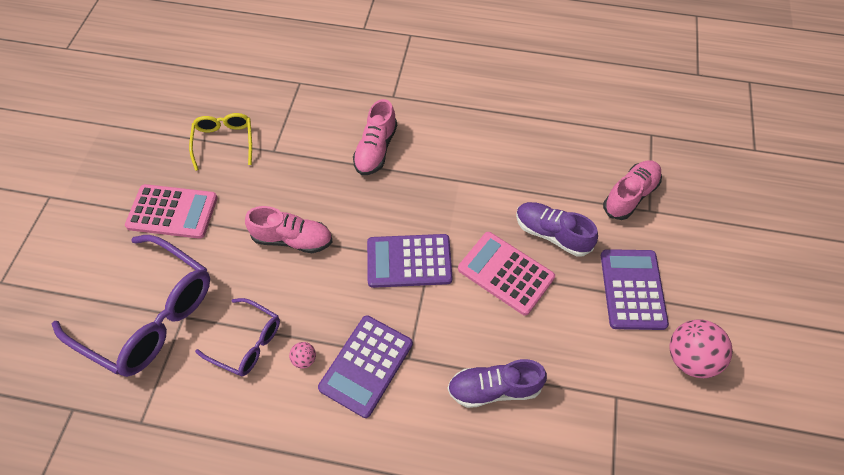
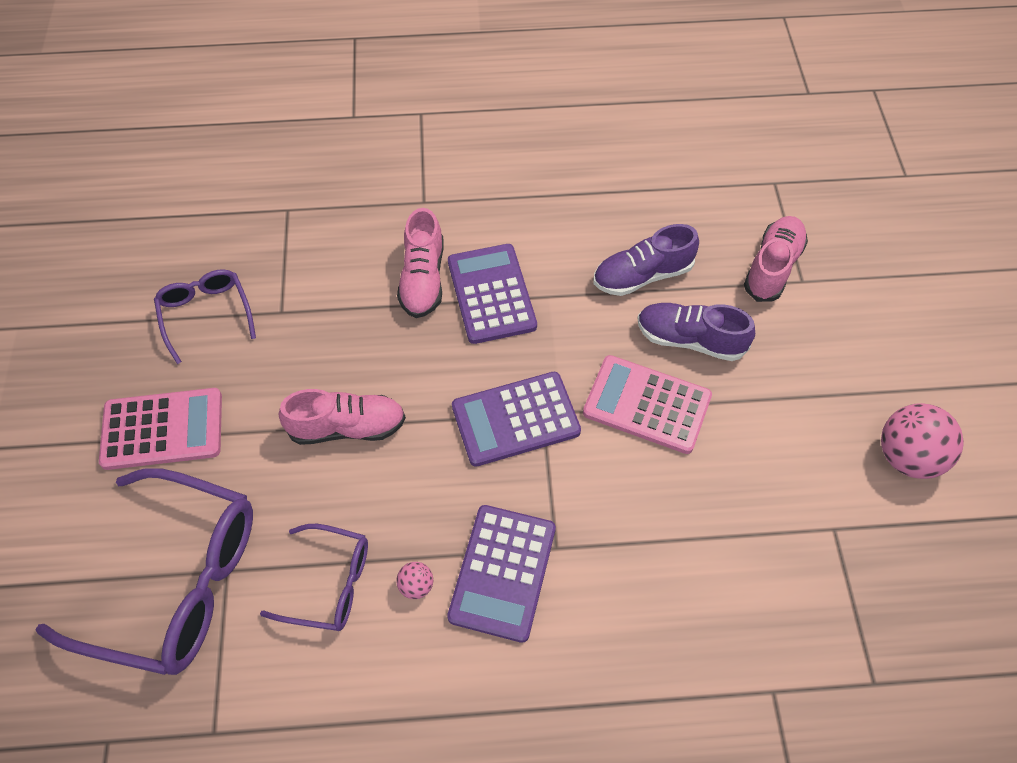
camera: 15 degrees left, 0 degrees up
yellow glasses [189,113,252,171] -> purple glasses [154,269,256,364]
purple shoe [447,359,547,408] -> purple shoe moved to [593,224,699,296]
purple calculator [601,249,669,330] -> purple calculator moved to [448,244,537,344]

